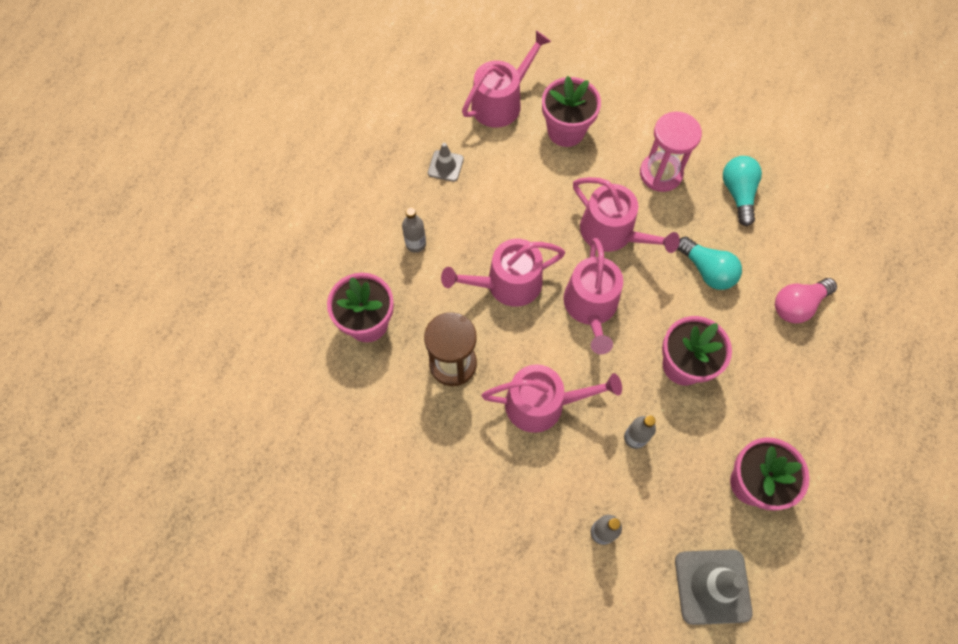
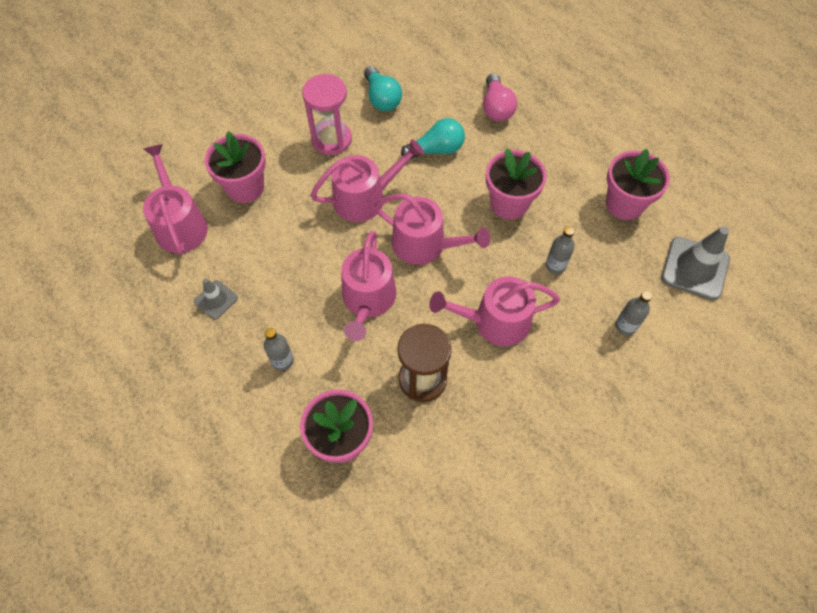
camera: 65 degrees left, 5 degrees down
pink watering can [482,364,622,433] -> pink watering can turned 120 degrees counterclockwise [429,276,560,346]
turquoise light bulb [723,156,762,226] -> turquoise light bulb turned 135 degrees counterclockwise [364,66,402,111]

